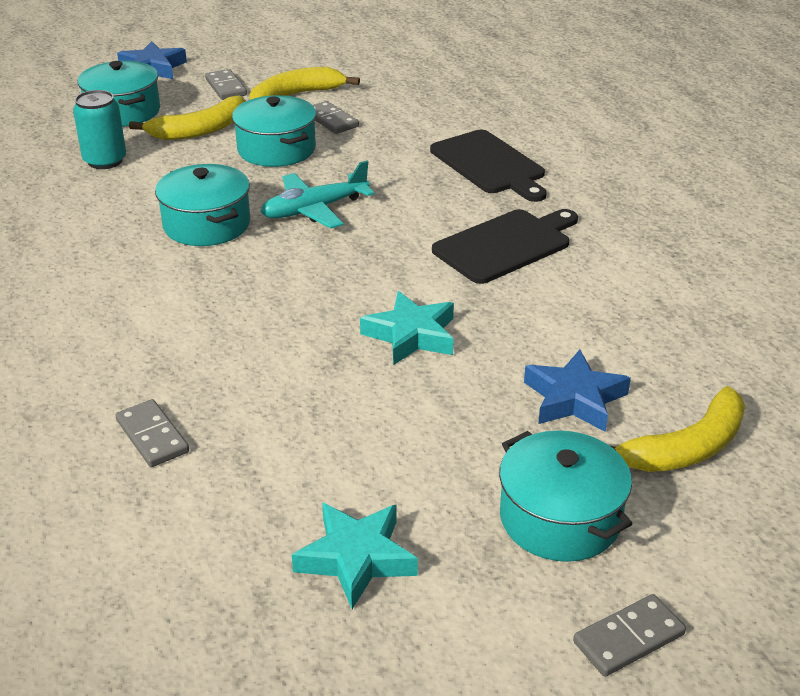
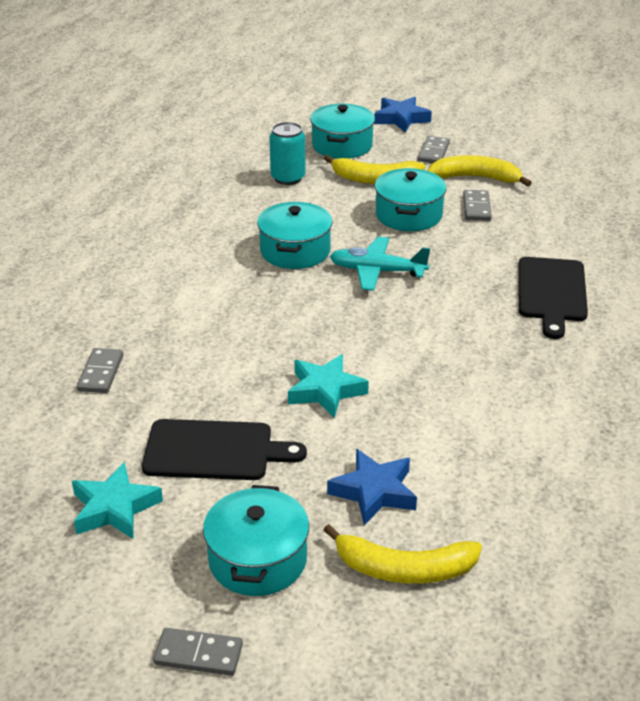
camera: 40 degrees right, 0 degrees up
black cutting board [432,209,578,284] -> black cutting board moved to [142,419,307,480]

